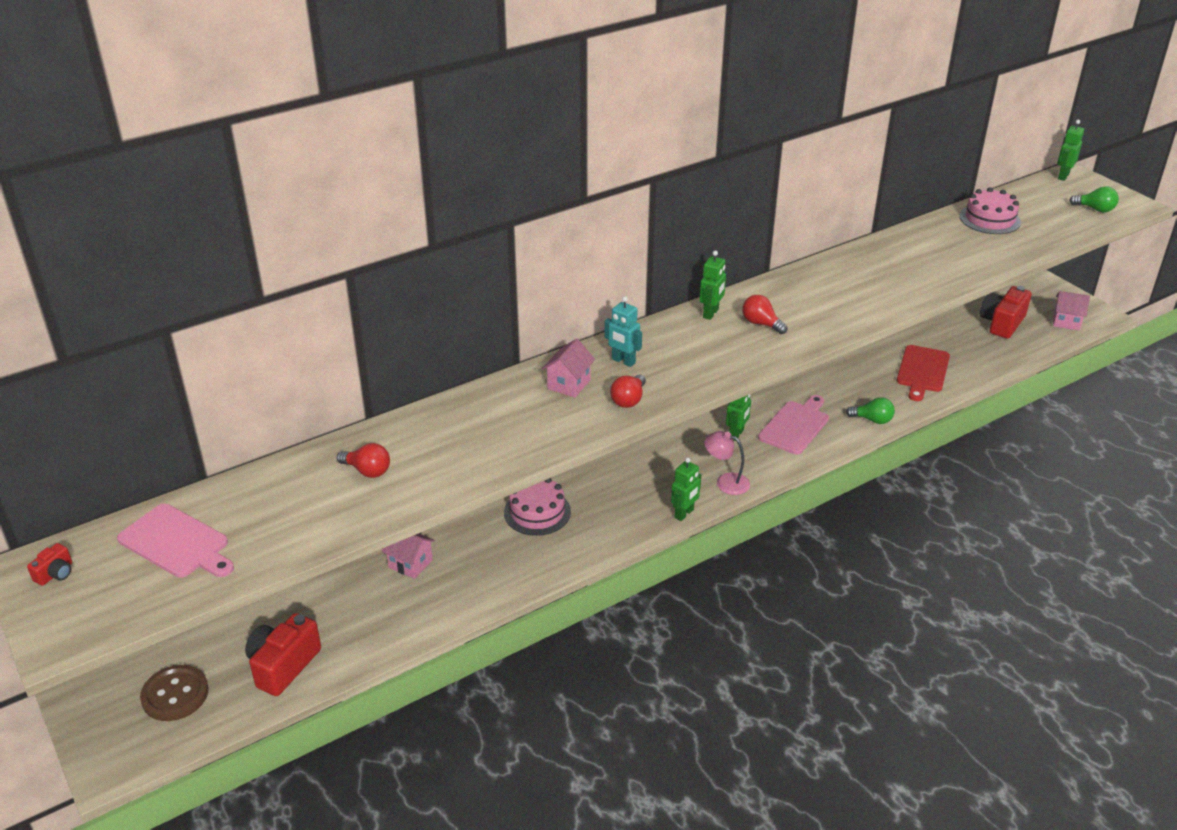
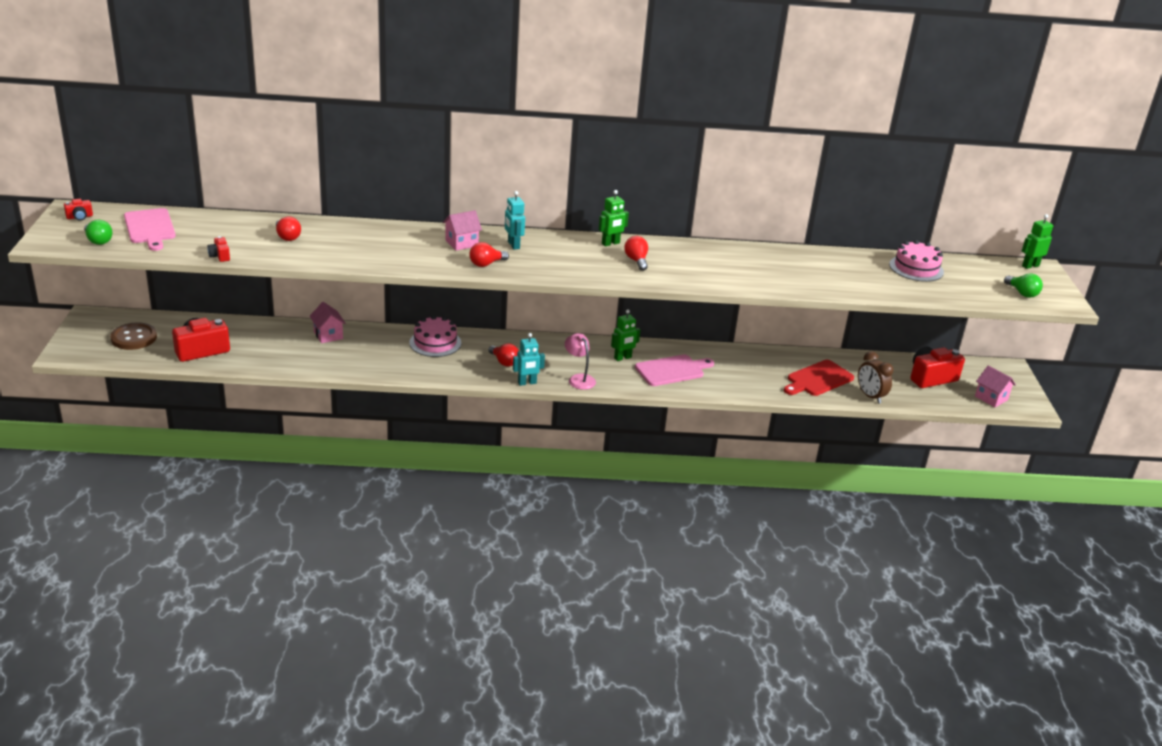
camera: 30 degrees right, 5 degrees down
green robot [671,457,701,521] -> turquoise robot [513,333,545,386]
green light bulb [846,397,895,424] -> green light bulb moved to [84,220,112,245]
none -> red camera [207,236,230,262]
none -> red light bulb [488,344,519,366]
none -> brown clock [858,351,893,404]

